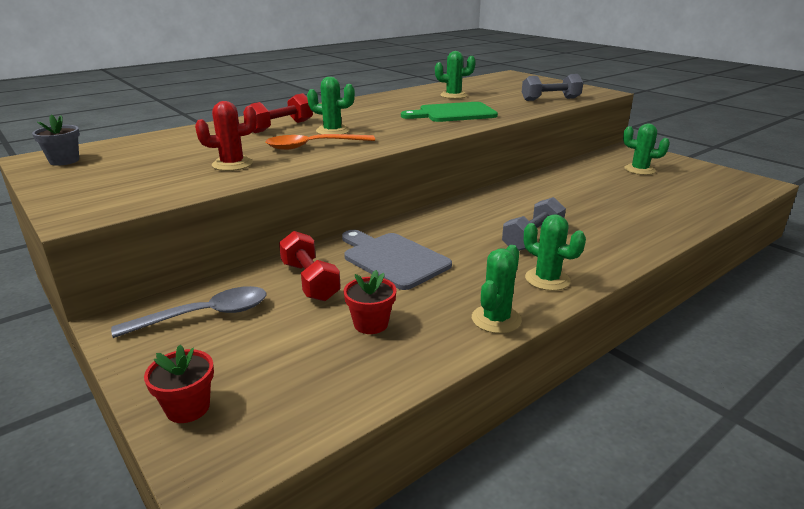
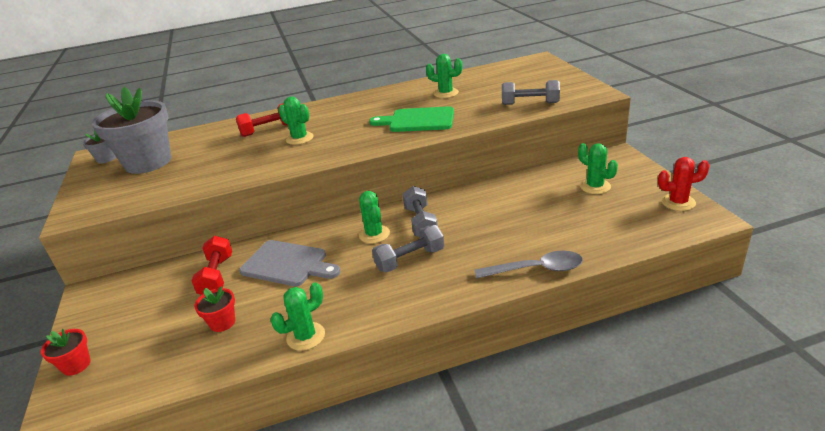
camera: 25 degrees right, 5 degrees up
grey spoon [111,286,267,338] -> grey spoon moved to [475,251,583,279]
red cactus [195,101,257,171] -> red cactus moved to [658,157,710,211]
orange spoon [265,134,375,150] -> none
grey cutting board [342,230,452,290] -> grey cutting board turned 135 degrees clockwise [239,240,341,286]
green cactus [524,214,586,291] -> green cactus moved to [359,191,390,244]
none -> grey flower pot [92,87,171,174]
none -> grey dumbbell [403,186,438,237]

